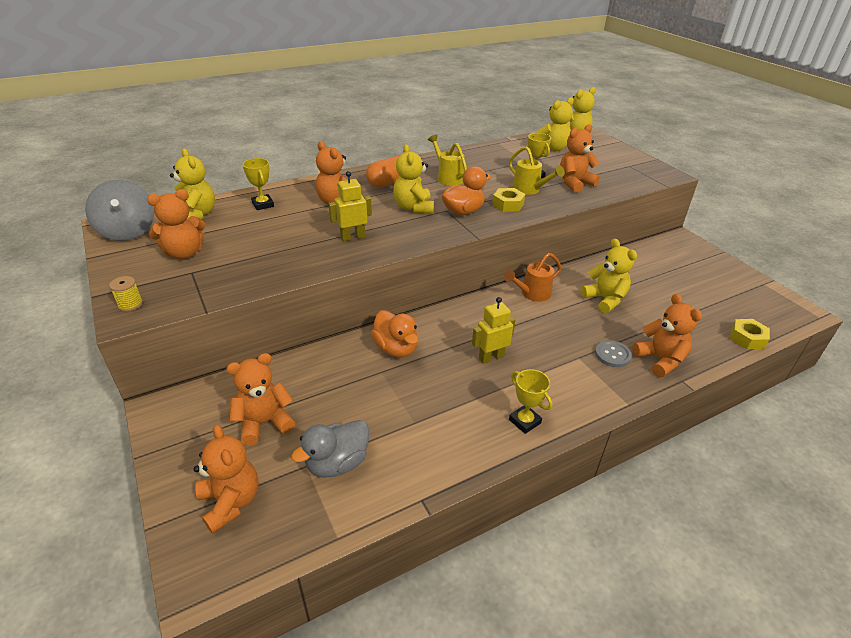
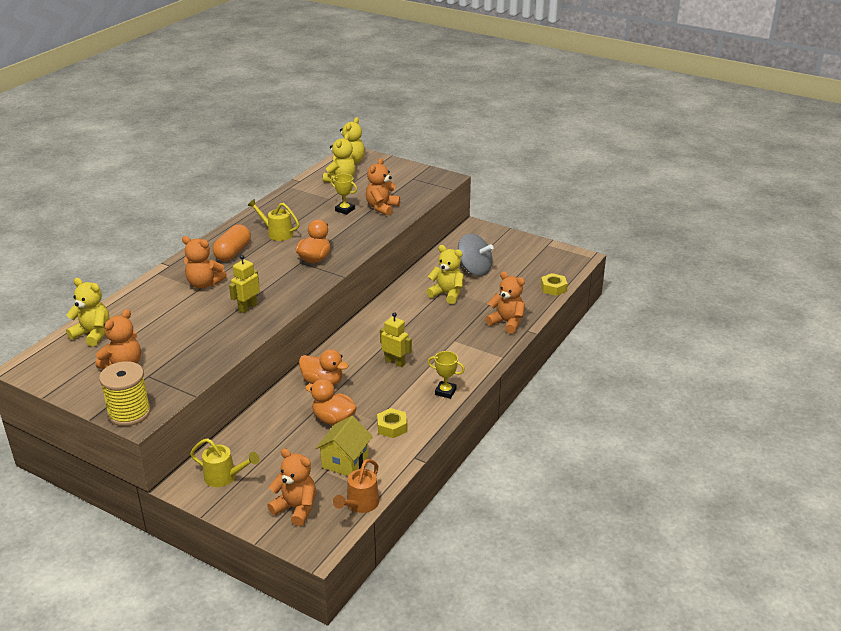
camera: 30 degrees left, 5 degrees down
grey spinning top [85,180,154,241] -> grey spinning top moved to [458,233,493,276]
yellow spool [109,276,143,312] -> yellow spool [99,361,151,426], size x2.16
orange teddy bear [226,353,295,446] -> none
yellow trophy [242,158,274,210] -> none
grey duck [291,420,369,477] -> yellow house [315,416,373,476]
yellow teddy bear [393,144,434,214] -> none
yellow robot [472,297,515,364] -> yellow robot turned 90 degrees clockwise [380,312,412,367]
yellow nut [492,188,525,212] -> yellow nut moved to [377,408,407,438]
orange watering can [504,253,561,302] -> orange watering can moved to [333,459,379,513]
yellow watering can [509,146,565,195] -> yellow watering can moved to [190,438,259,487]
grey button [595,340,632,367] -> none
none -> orange duck [305,379,357,425]

